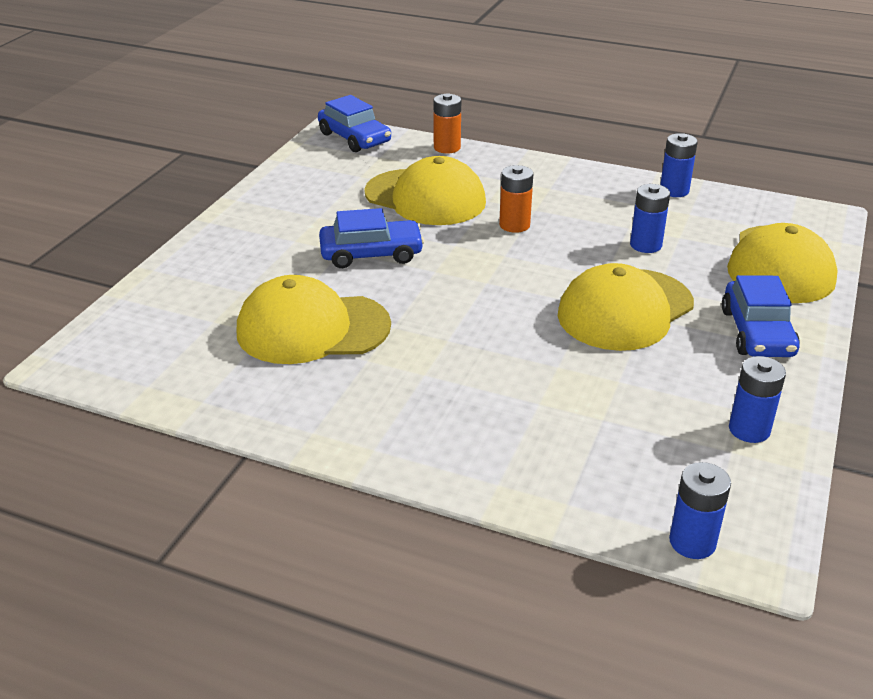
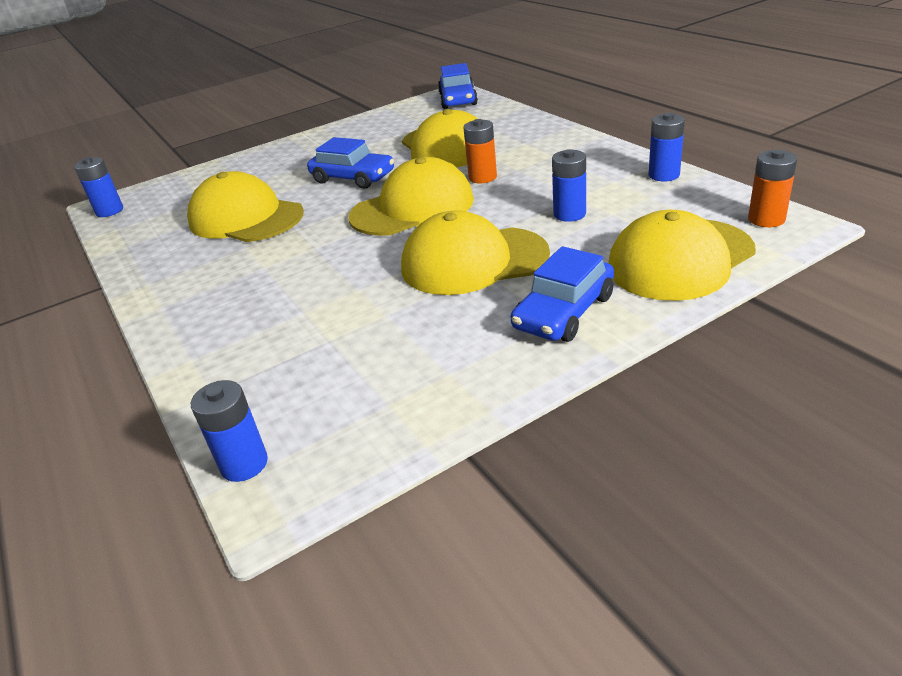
camera: 40 degrees right, 0 degrees up
orange battery [434,93,461,153] -> orange battery moved to [748,149,797,227]
blue battery [729,356,786,443] -> blue battery moved to [74,157,123,217]
none -> yellow cap [348,157,474,236]

